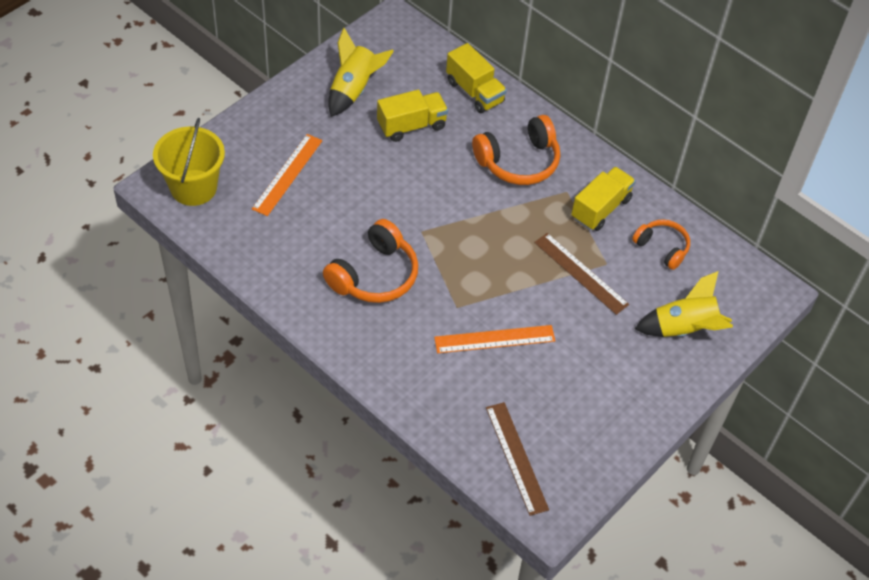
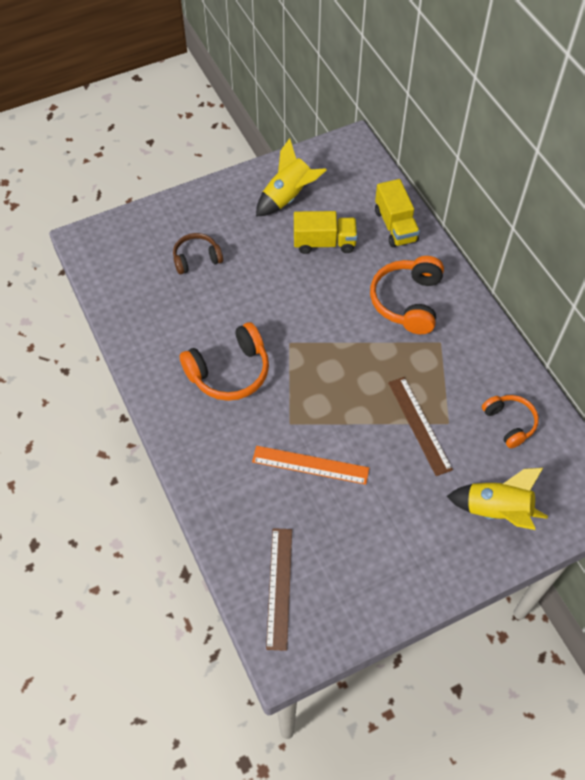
camera: 25 degrees right, 5 degrees up
yellow bucket [153,118,225,206] -> none
orange ruler [252,134,323,216] -> brown headphones [173,233,223,274]
orange headphones [472,115,560,185] -> orange headphones turned 105 degrees clockwise [370,256,444,334]
yellow truck [571,167,636,231] -> none

